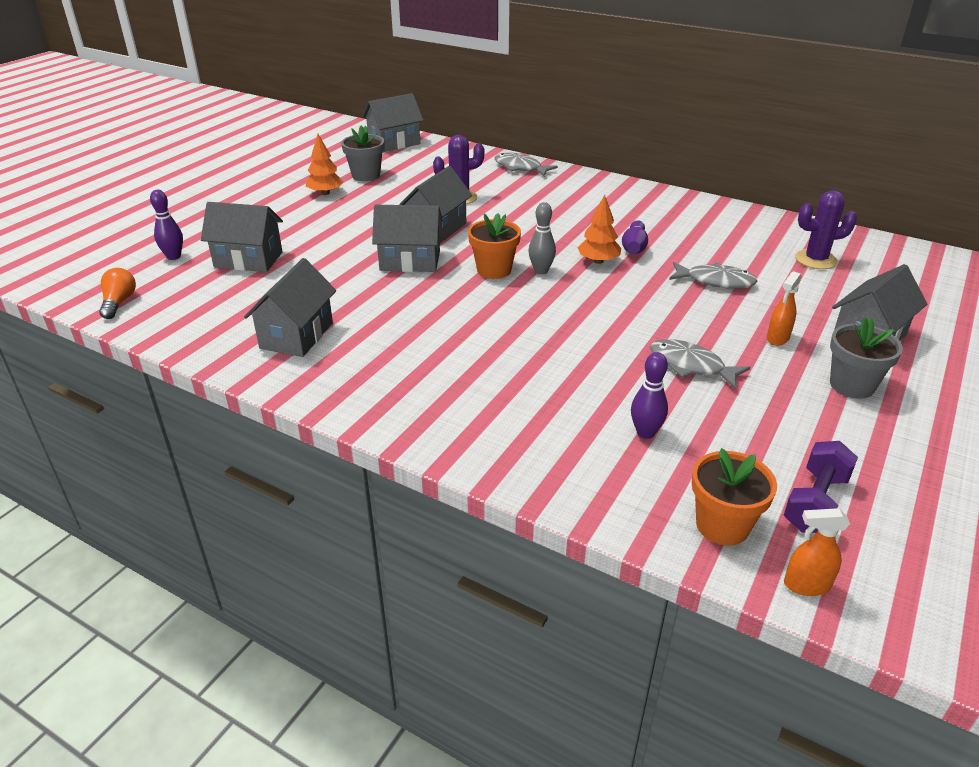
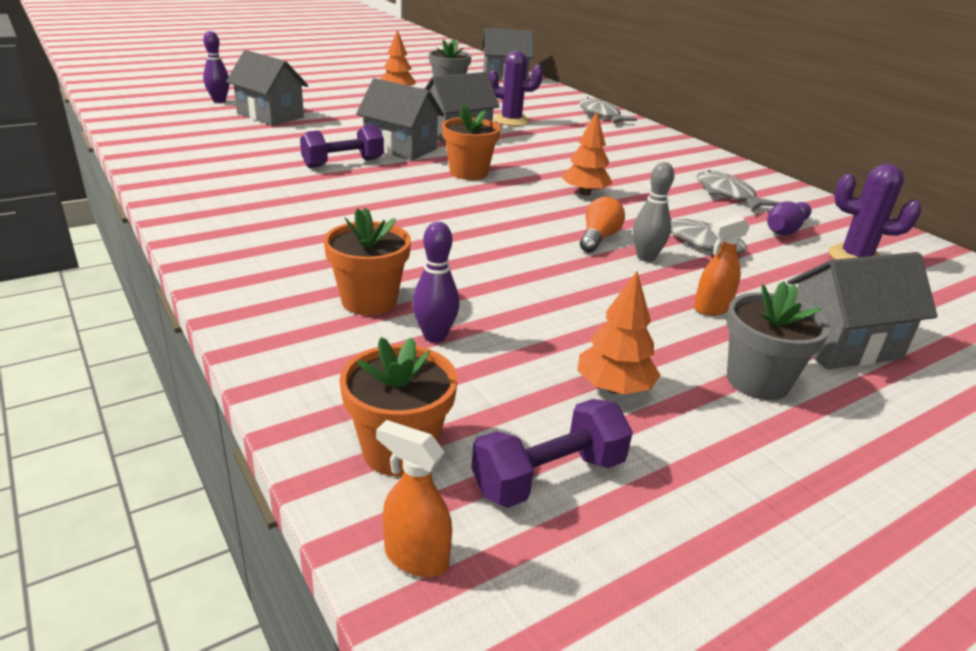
camera: 25 degrees right, 5 degrees down
orange light bulb [99,268,136,319] -> orange light bulb moved to [580,197,625,253]
grey house [244,258,336,357] -> none
grey bowling pin [528,202,556,274] -> grey bowling pin moved to [633,162,674,262]
purple bowling pin [622,220,648,254] -> purple bowling pin moved to [767,201,811,235]
grey fish [650,339,750,389] -> grey fish moved to [697,170,779,211]
none -> purple dumbbell [300,124,384,168]
none -> orange flower pot [324,207,411,315]
none -> orange tree [577,271,660,394]

